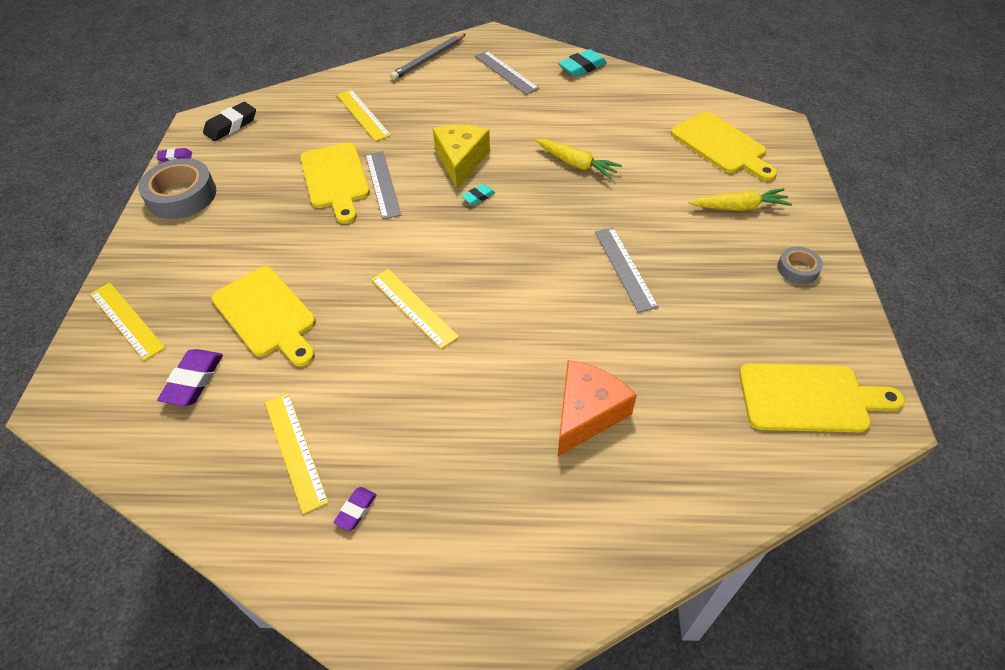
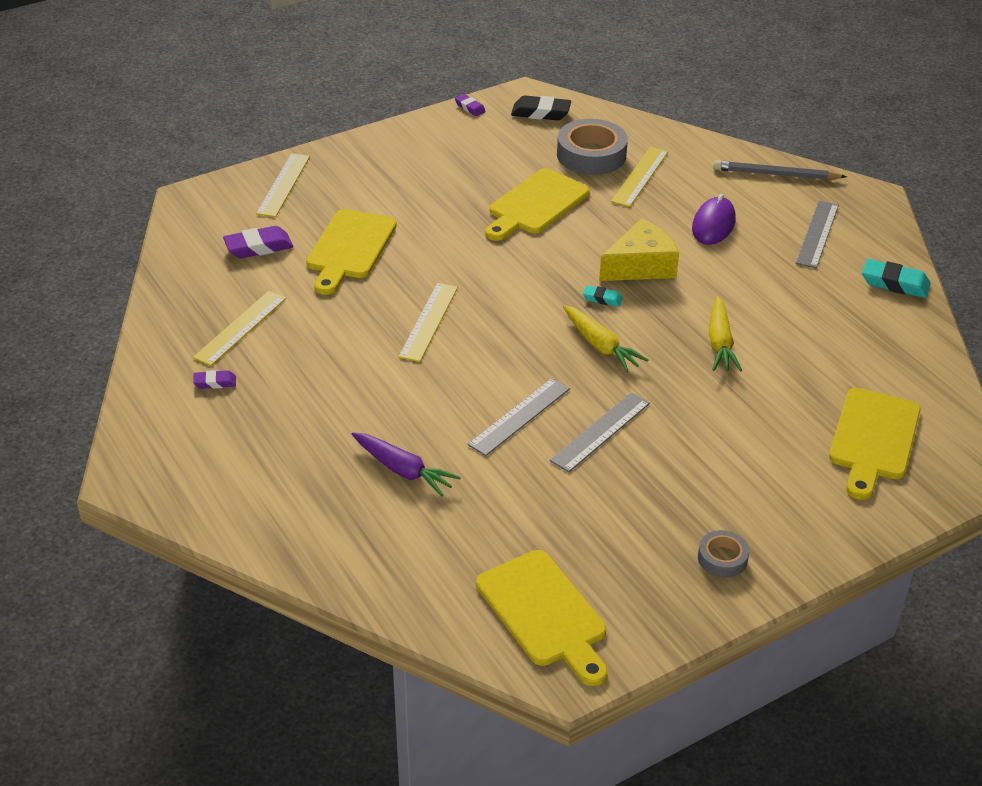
camera: 55 degrees right, 10 degrees down
grey tape [138,158,216,219] -> grey tape moved to [557,119,628,175]
grey ruler [365,151,401,219] -> grey ruler moved to [467,378,570,456]
orange cheese [558,360,637,456] -> purple carrot [351,432,461,496]
yellow carrot [689,188,792,211] -> yellow carrot moved to [563,305,649,372]
none -> purple mouse [692,194,736,245]

